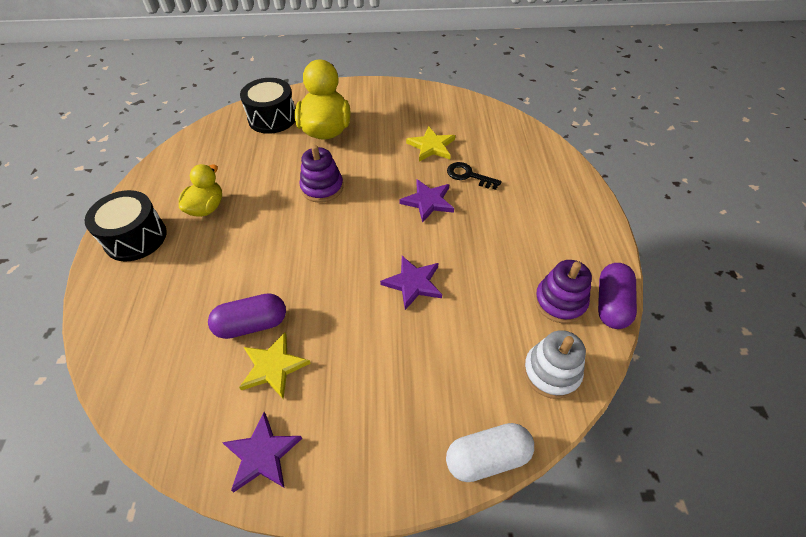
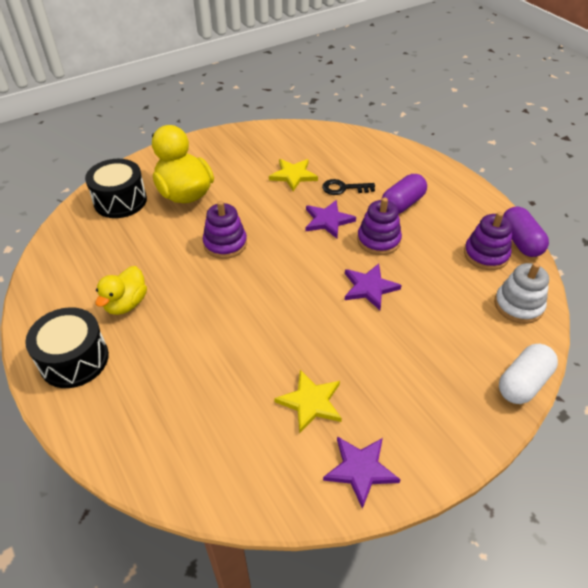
camera: 30 degrees left, 5 degrees down
yellow duck [178,164,222,217] -> yellow duck turned 150 degrees counterclockwise [95,266,147,315]
purple capsule [208,293,286,339] -> purple capsule moved to [382,174,427,214]
none -> purple stacking toy [357,197,402,255]

